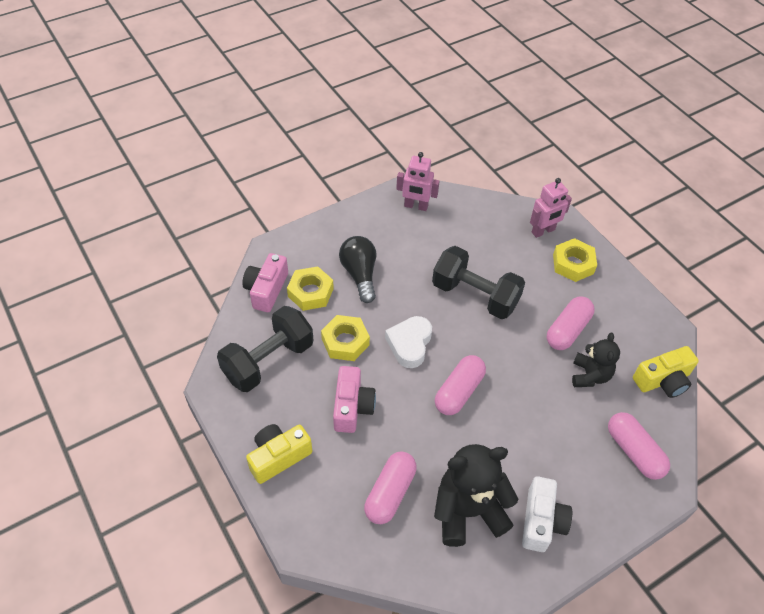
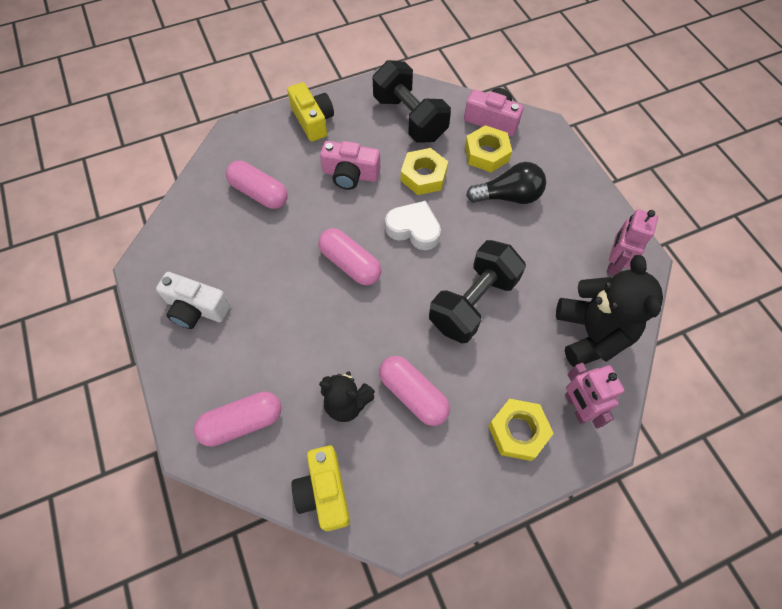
camera: 100 degrees right, 10 degrees up
black teddy bear [434,444,519,547] -> black teddy bear moved to [556,255,663,367]

